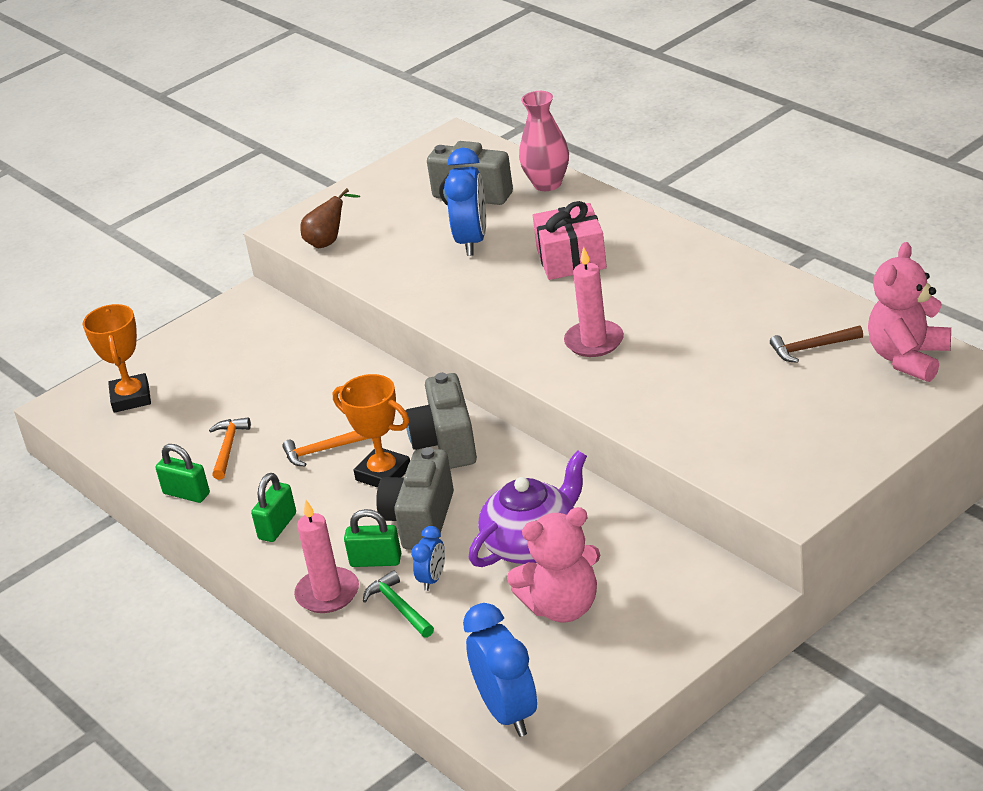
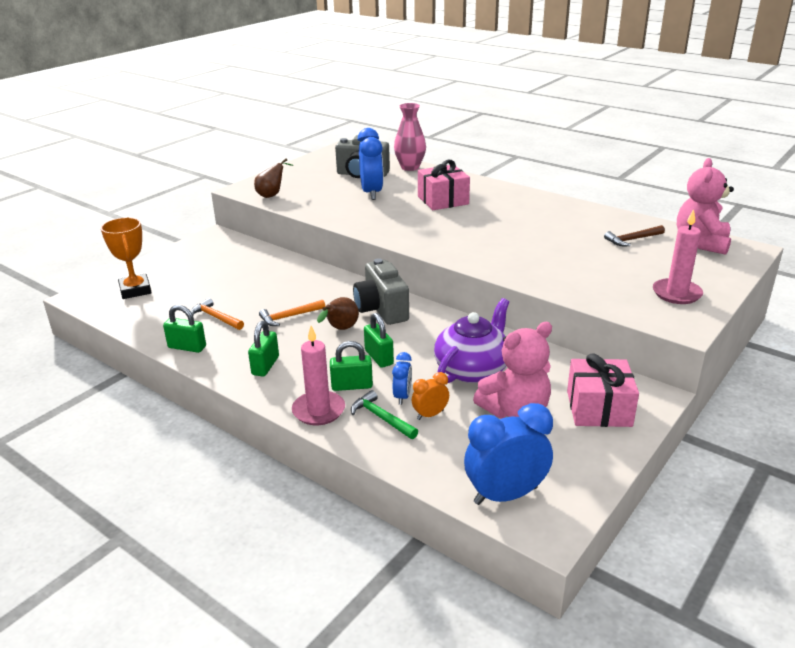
camera: 15 degrees left, 5 degrees down
orange hammer [209,417,251,480] -> orange hammer turned 45 degrees counterclockwise [191,298,244,330]
orange trophy [333,374,410,488] -> brown pear [317,297,359,330]
grey camera [376,447,454,550] -> green padlock [364,313,394,368]
blue clock [463,603,537,737] -> blue clock turned 75 degrees counterclockwise [464,403,553,505]
pink candle [564,247,624,357] -> pink candle moved to [653,209,703,304]
none -> orange clock [412,372,449,420]
none -> pink gift [567,354,639,427]

